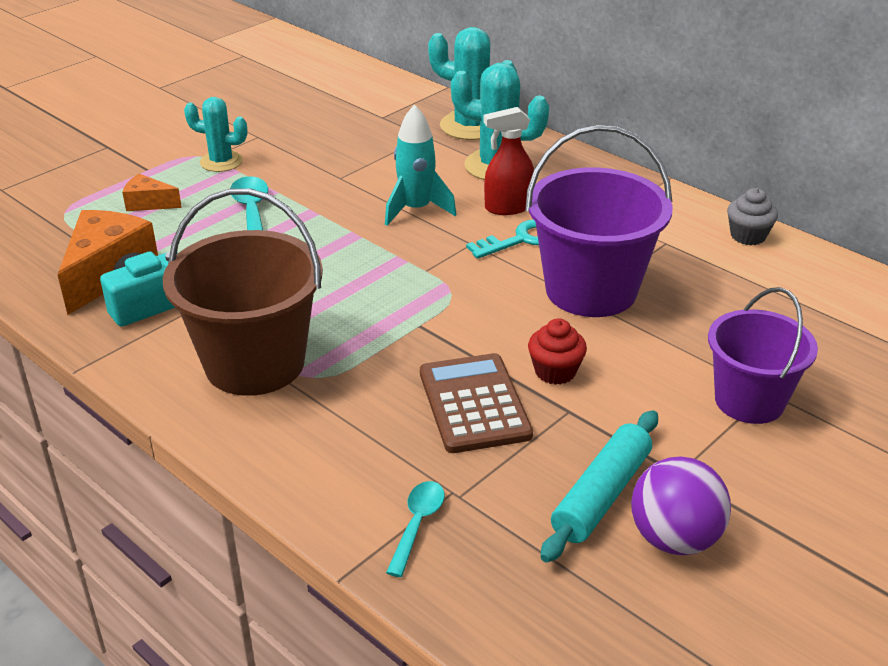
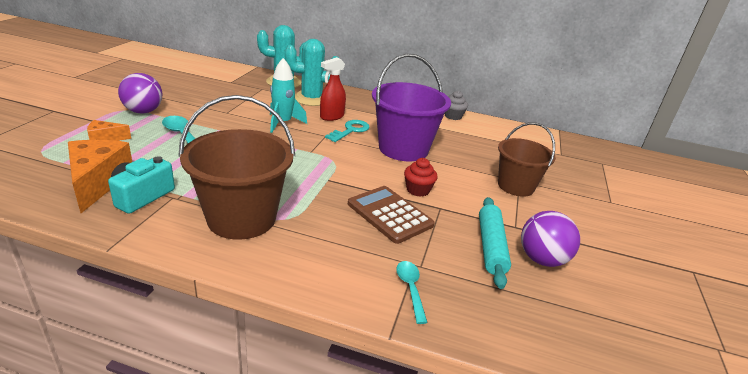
camera: 30 degrees left, 5 degrees down
turquoise cactus [184,97,247,172] -> purple ball [118,73,163,114]
purple bucket [708,287,818,424] -> brown bucket [498,122,556,197]

